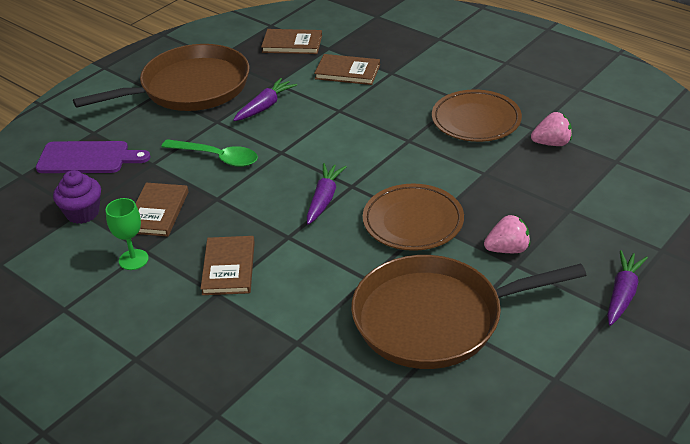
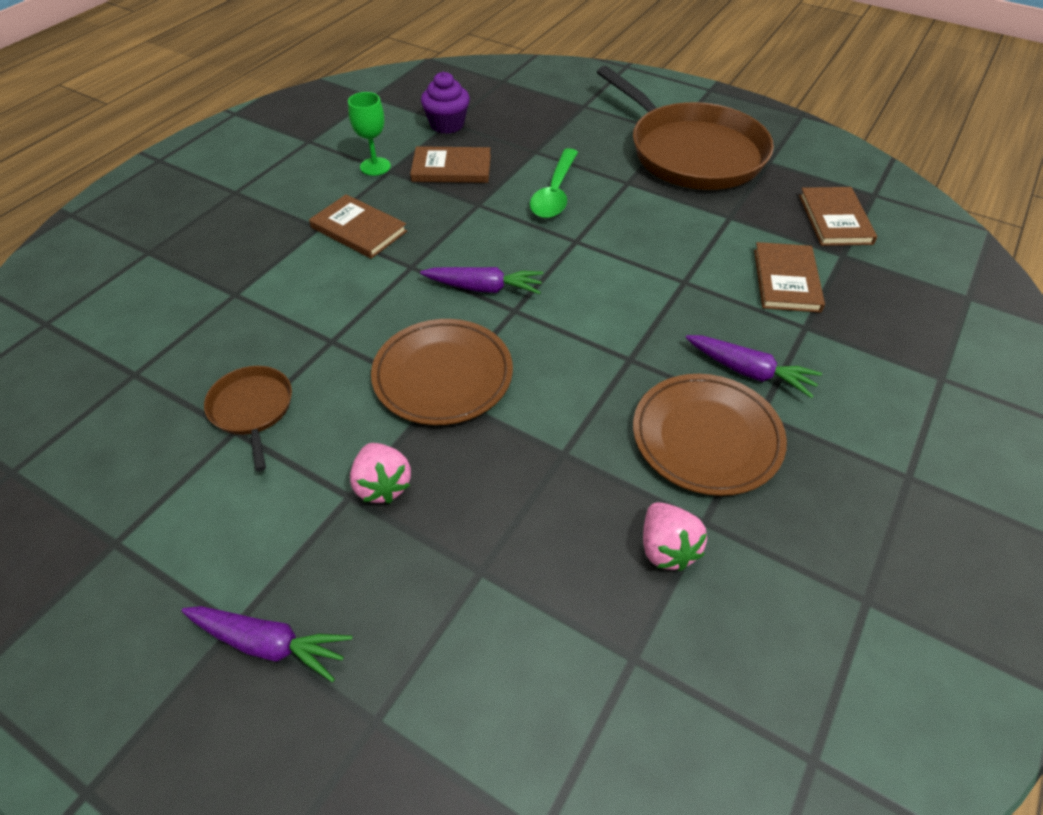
camera: 80 degrees right, 10 degrees up
purple cutting board [36,141,150,173] -> none
brown book [200,236,255,295] -> brown book turned 45 degrees clockwise [309,194,407,259]
purple carrot [233,78,297,121] -> purple carrot moved to [685,335,822,398]
brown pan [351,255,586,369] -> brown pan [204,366,292,471], size x0.45

